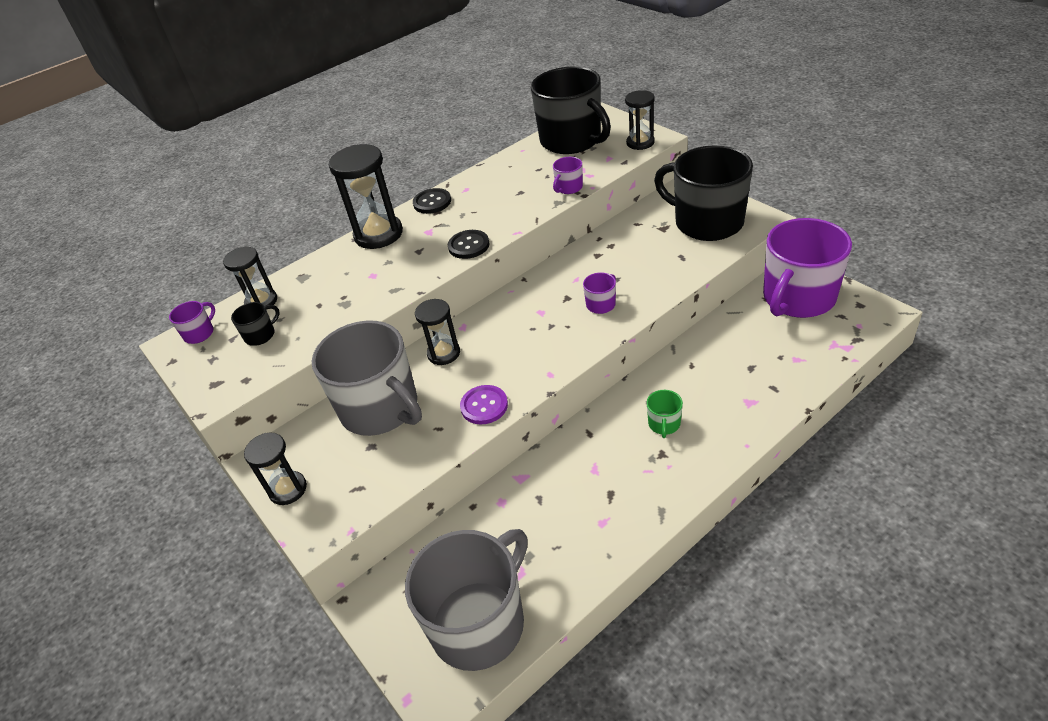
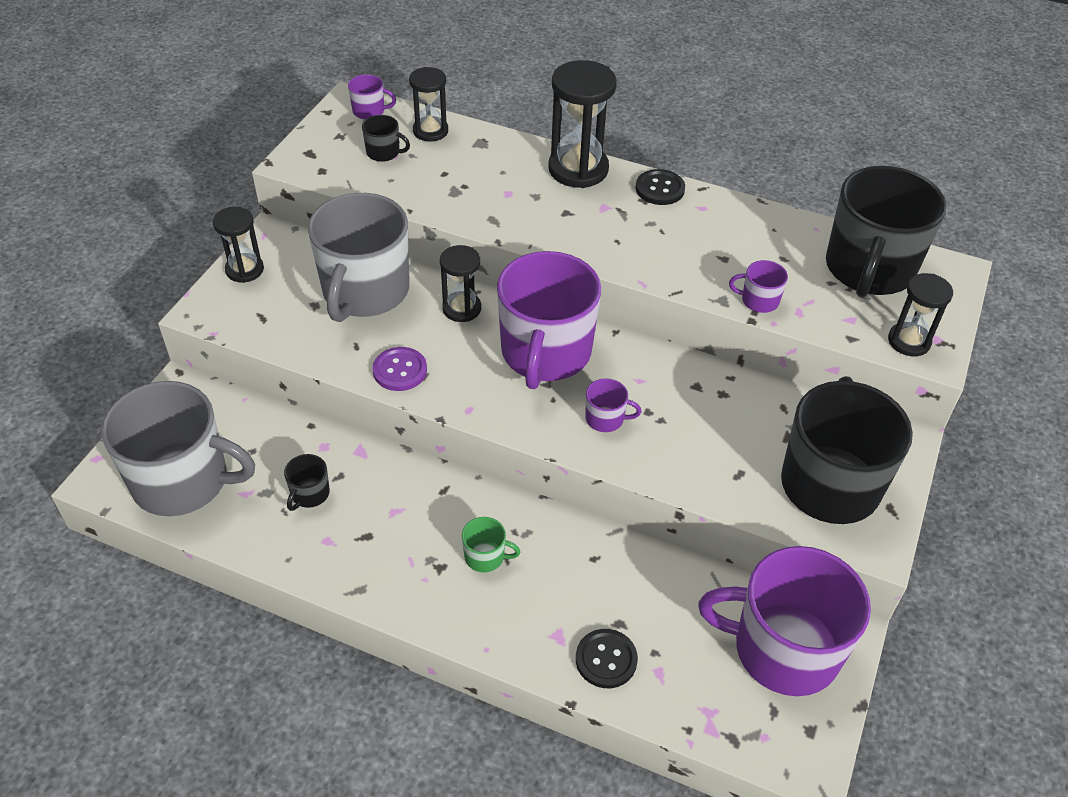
camera: 55 degrees right, 5 degrees up
black button [448,230,489,259] -> black button moved to [576,629,638,688]
green mug [647,390,683,438] -> green mug turned 150 degrees counterclockwise [462,517,521,572]
none -> black mug [284,454,330,511]
none -> purple mug [497,251,601,389]

